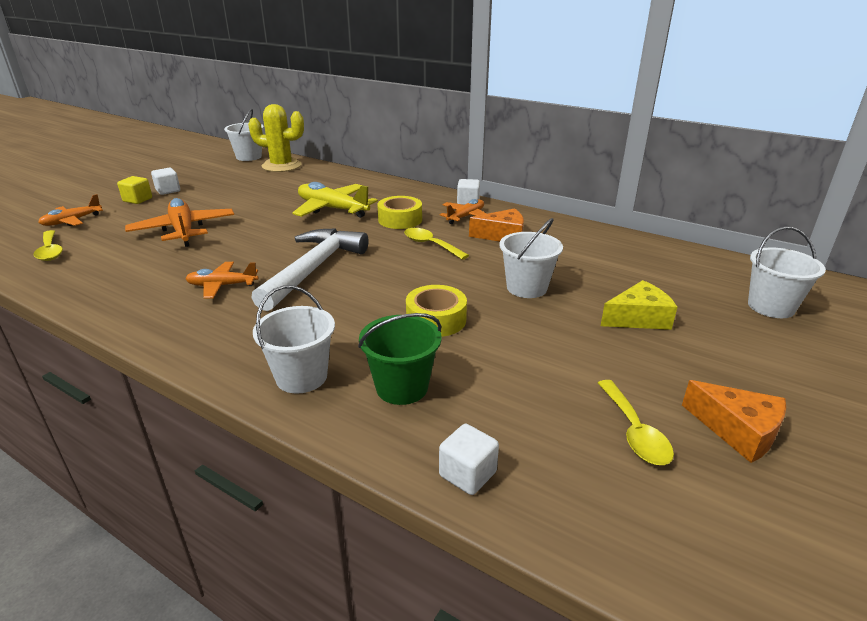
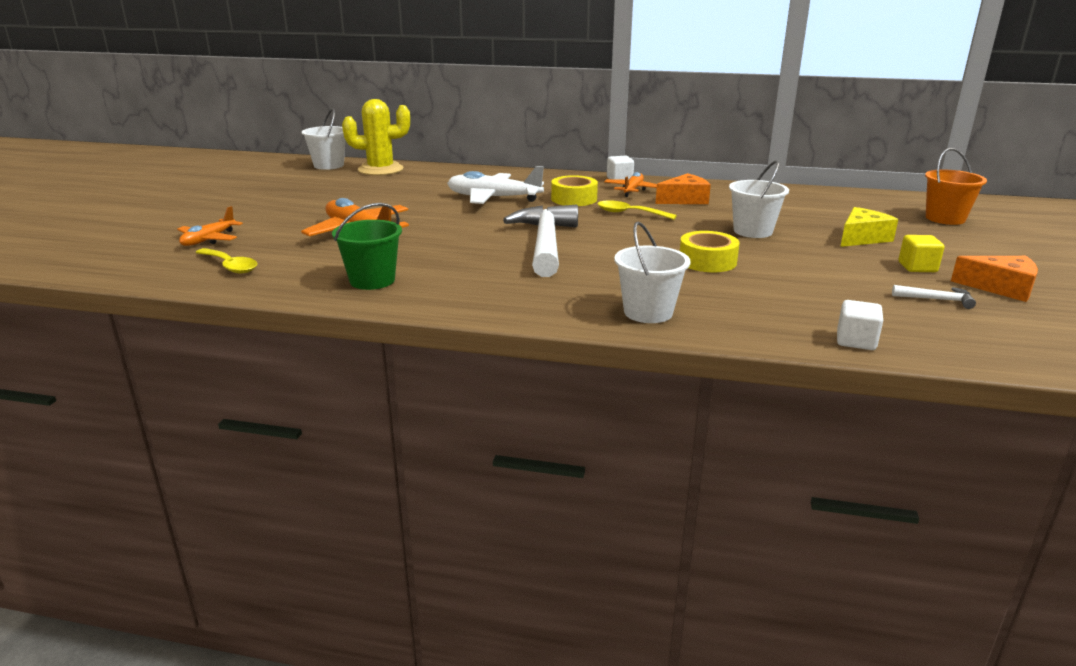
camera: 20 degrees left, 5 degrees down
yellow cube [117,176,152,204] -> yellow cube moved to [899,235,944,272]
white cube [151,168,180,195] -> none
orange plane [185,262,259,299] -> none
yellow plane [292,182,378,218] -> white plane [447,166,544,204]
green bucket [358,313,442,405] -> green bucket moved to [332,203,402,290]
yellow spoon [598,380,674,465] -> white hammer [892,285,976,309]
white bucket [748,226,826,318] -> orange bucket [925,148,987,225]

